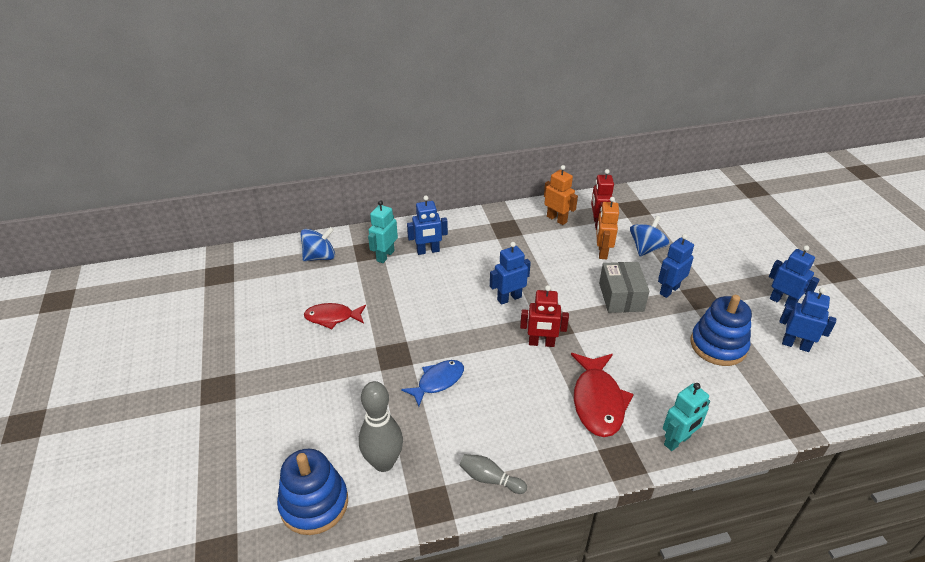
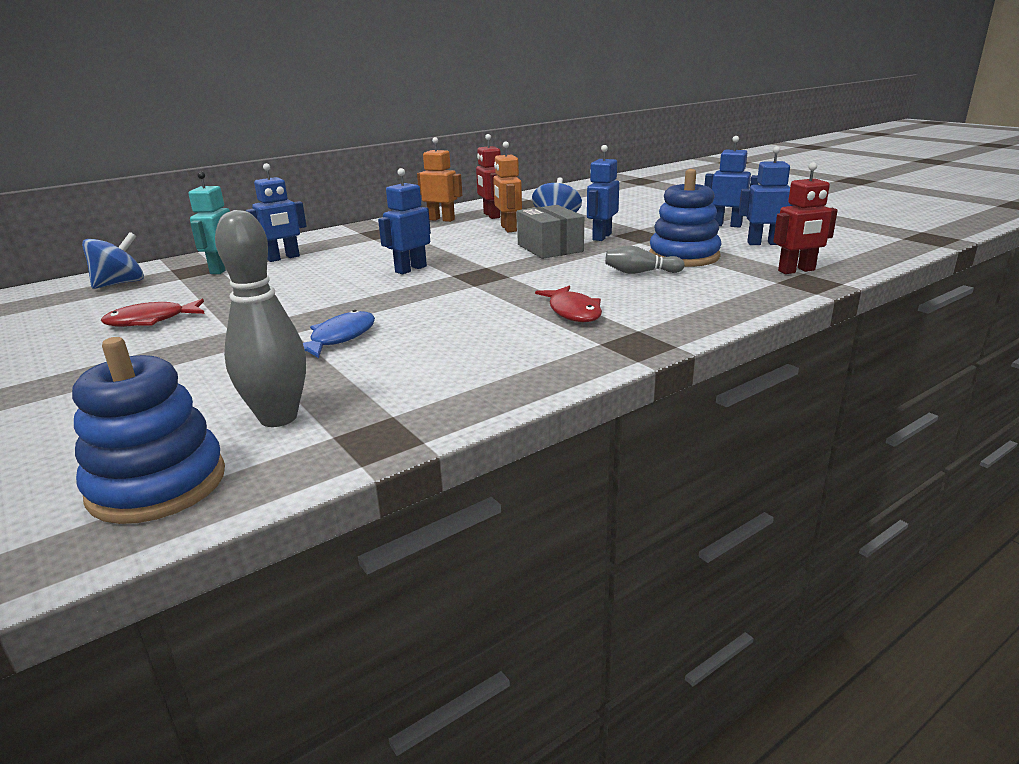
camera: 20 degrees left, 15 degrees down
grey bowling pin [460,454,527,494] -> grey bowling pin moved to [605,246,685,274]
red robot [520,285,569,347] -> red robot moved to [773,162,838,274]
red fish [571,353,634,437] -> red fish [535,286,602,322], size x0.65
turquoise robot [663,383,710,451] -> none

